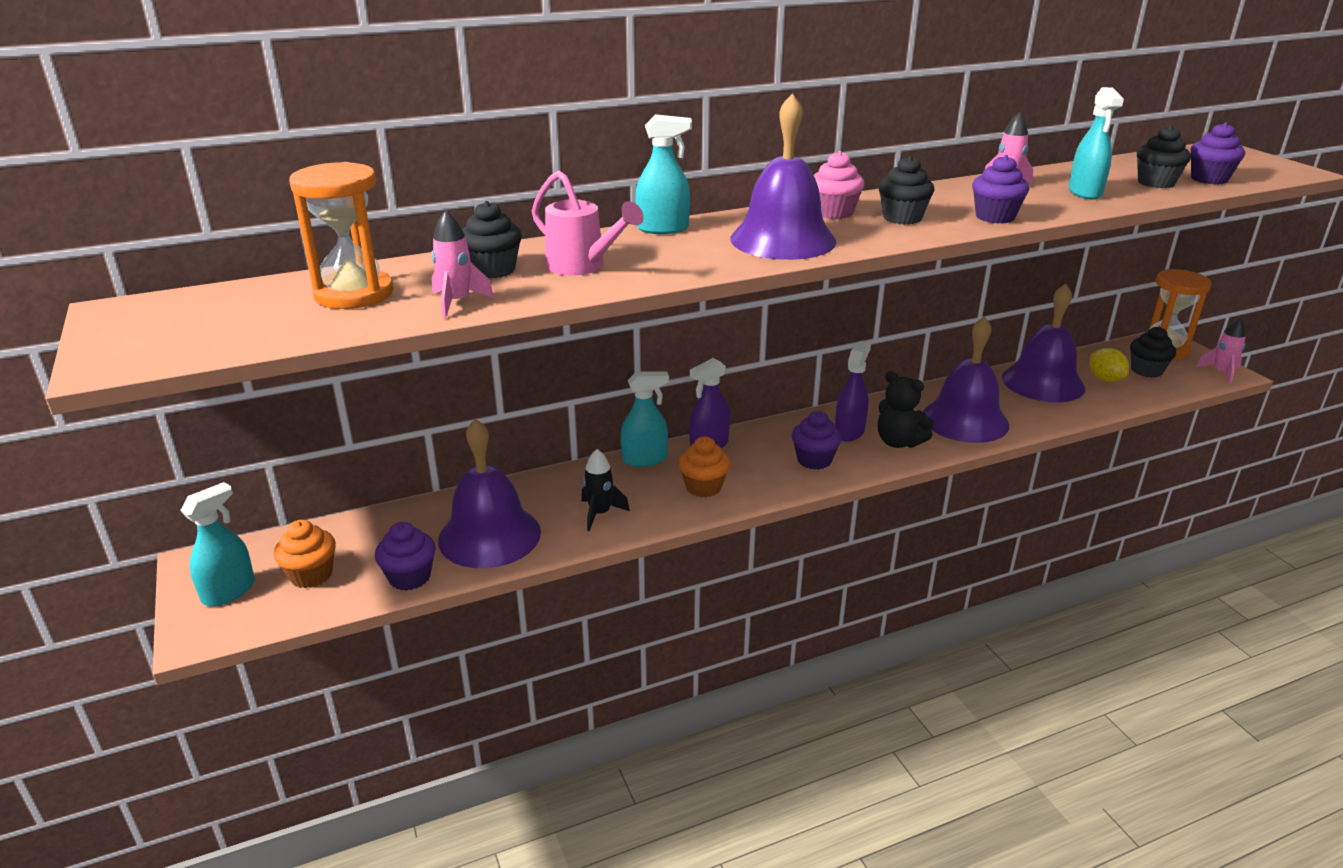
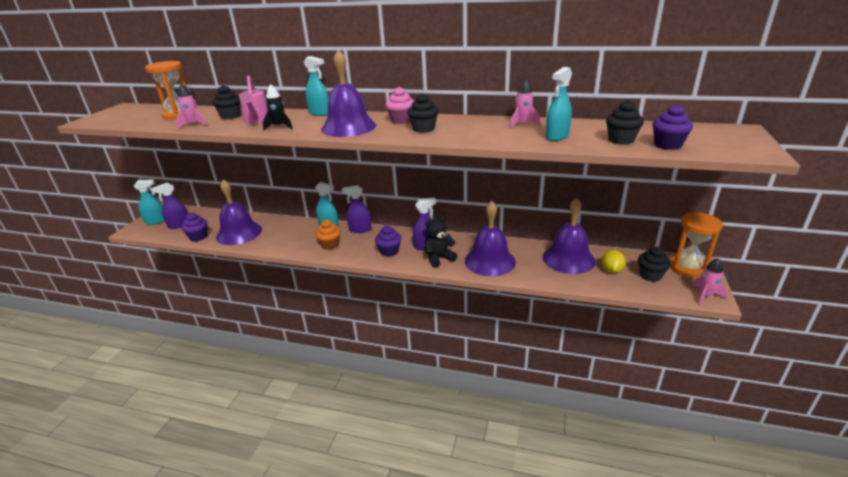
camera: 40 degrees right, 0 degrees up
orange cupcake [274,520,336,588] -> purple spray bottle [152,183,188,229]
black rocket [581,449,630,531] -> black rocket moved to [263,84,293,131]
black teddy bear [878,371,934,448] -> black teddy bear turned 75 degrees clockwise [425,216,457,268]
purple cupcake [972,155,1029,224] -> none

